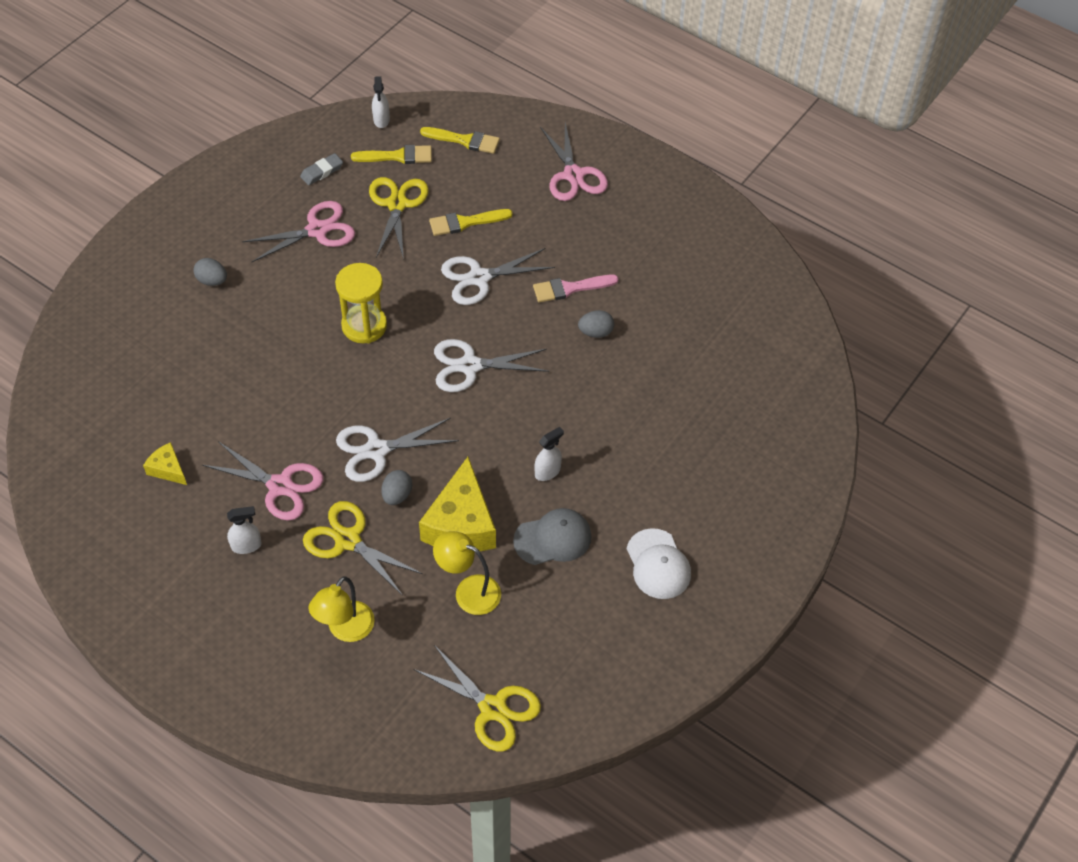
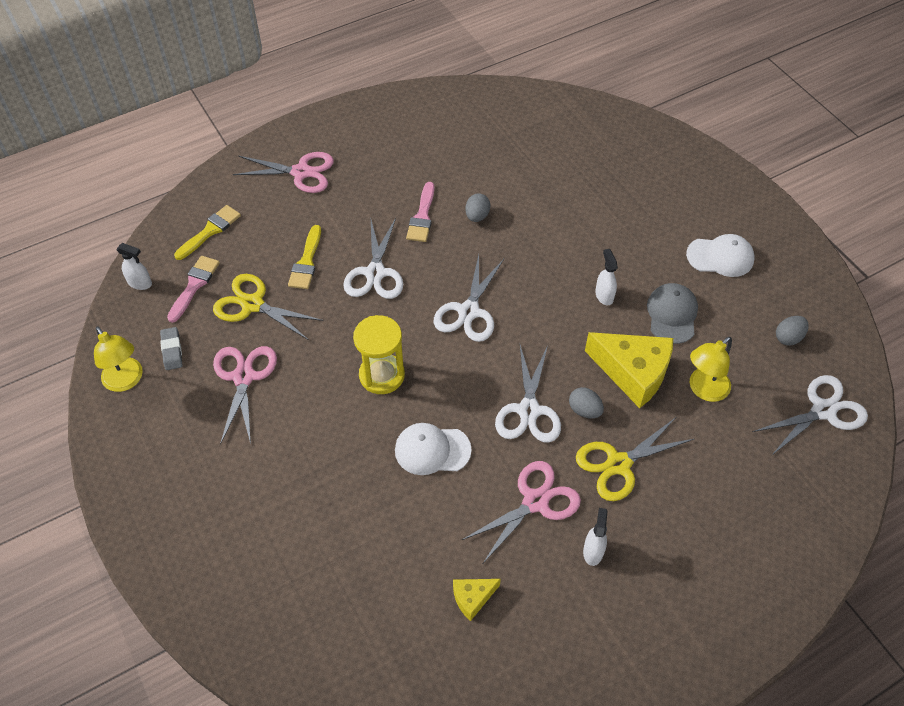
camera: 65 degrees left, 0 degrees up
grey egg [193,258,227,286] -> grey egg moved to [776,316,809,346]
yellow lamp [309,576,375,642] -> yellow lamp moved to [94,326,143,392]
yellow brush [351,145,432,164] -> pink brush [167,256,220,323]
yellow scissors [413,645,541,751] -> white scissors [753,375,868,456]
none -> white cap [395,423,472,475]

